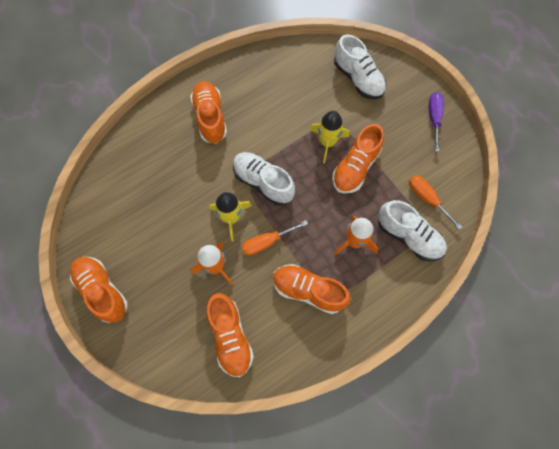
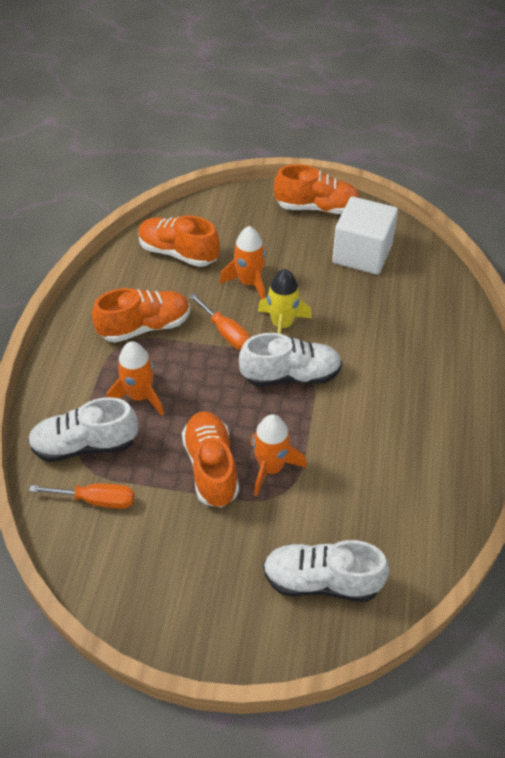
camera: 135 degrees right, 20 degrees down
orange shoe [190,81,227,144] -> none
orange screwdriver [242,220,308,256] -> orange screwdriver turned 120 degrees clockwise [189,293,251,350]
yellow rocket [310,111,349,163] -> orange rocket [250,414,307,496]
purple screwdriver [429,92,444,152] -> none
none -> white cube [332,196,398,275]

